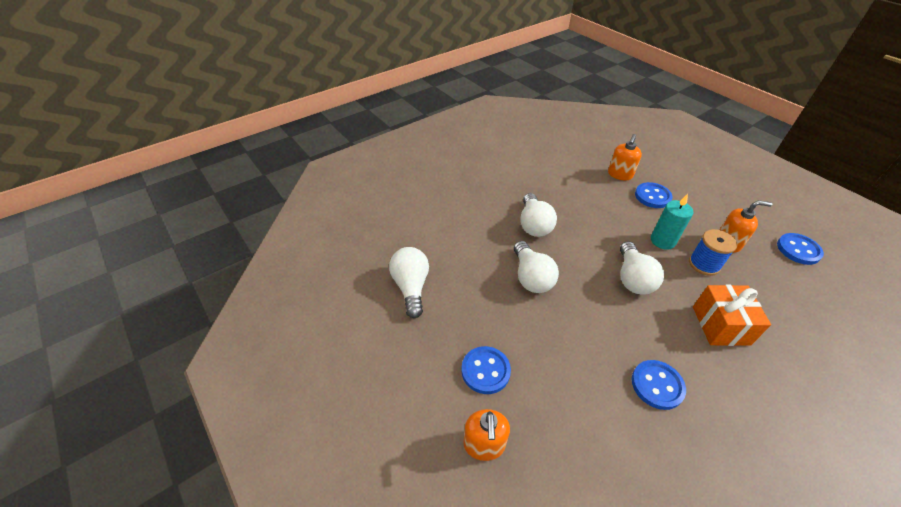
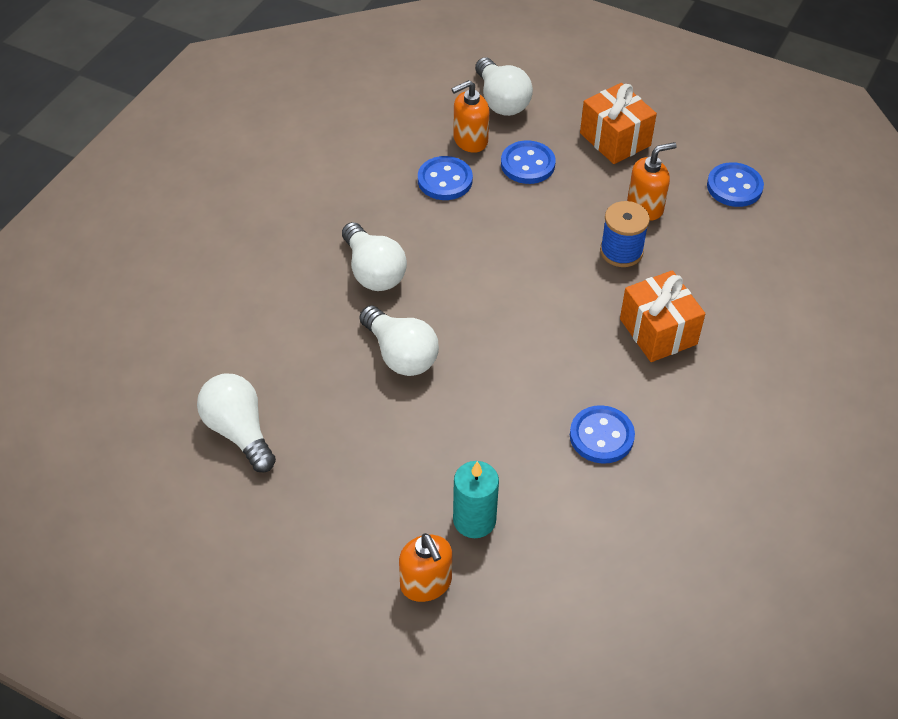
camera: 25 degrees left, 5 degrees up
blue button [461,346,511,394] -> blue button moved to [418,156,473,200]
orange soap dispenser [608,134,642,180] -> orange soap dispenser turned 60 degrees clockwise [451,80,489,153]
white light bulb [620,241,664,295] -> white light bulb moved to [475,57,533,116]
turquoise candle [651,194,693,250] -> turquoise candle moved to [453,461,499,538]
none -> orange gift [580,83,657,164]

